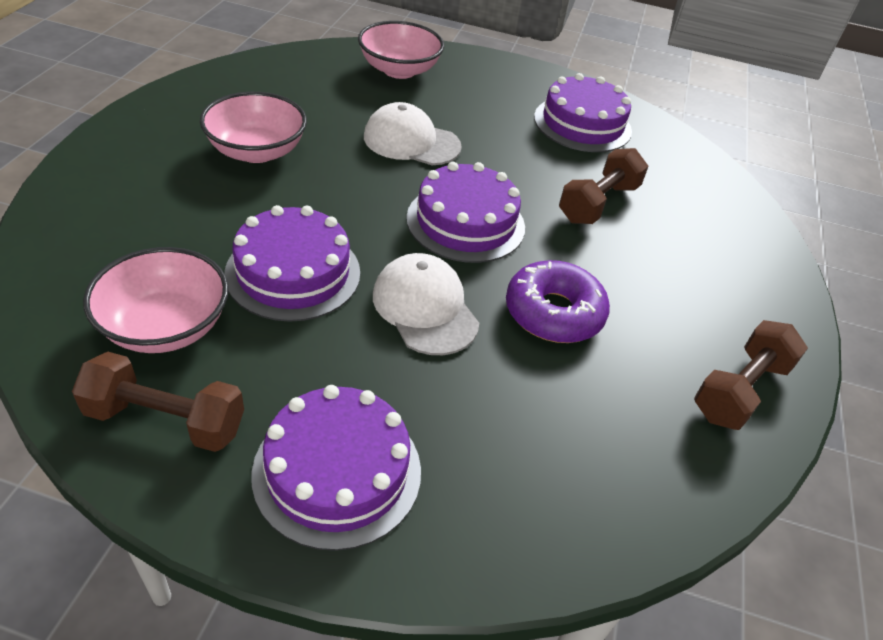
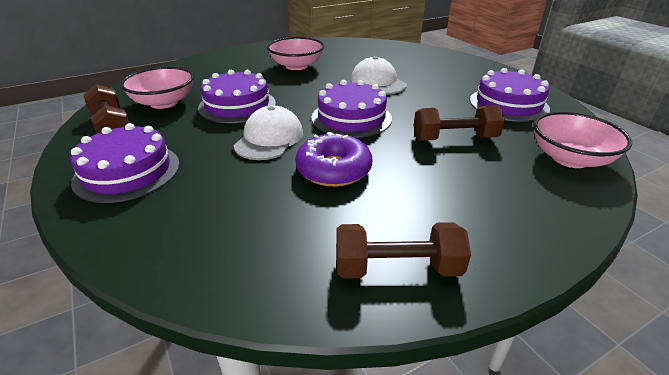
camera: 50 degrees right, 10 degrees down
pink bowl [358,21,444,79] -> pink bowl moved to [533,112,632,168]

